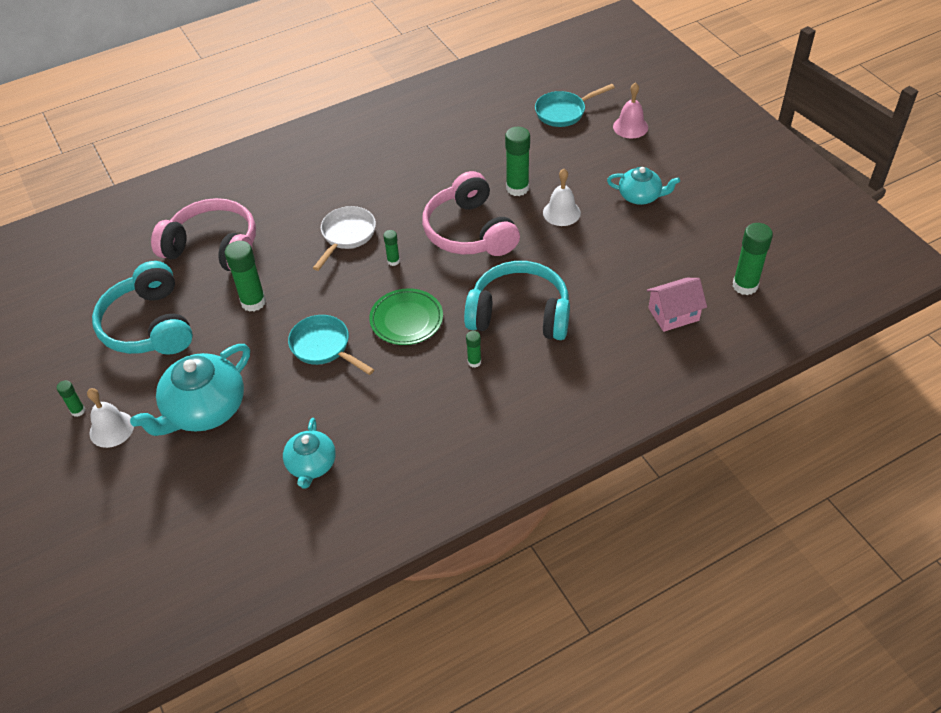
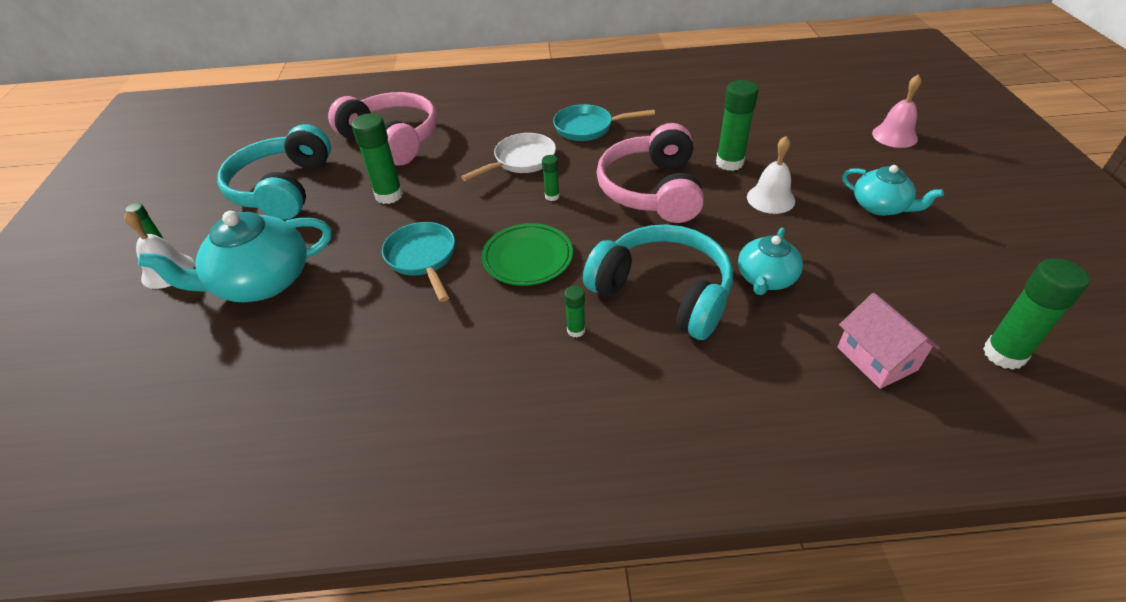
camera: 25 degrees right, 5 degrees down
turquoise teapot [283,418,336,489] -> turquoise teapot moved to [738,228,803,295]
turquoise pan [535,84,615,127] -> turquoise pan moved to [553,104,655,141]
pink house [647,278,707,332] -> pink house turned 60 degrees clockwise [838,293,940,389]

